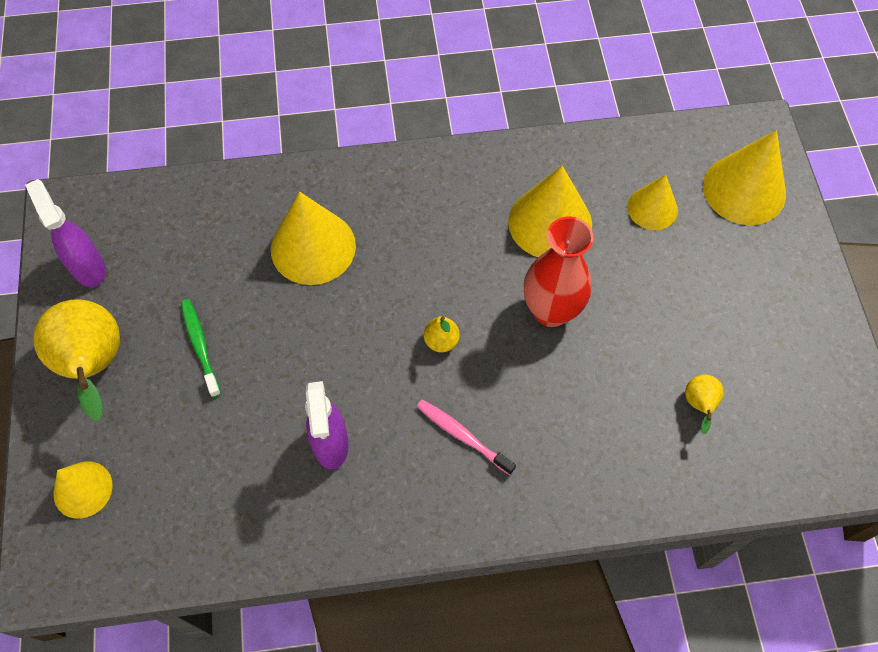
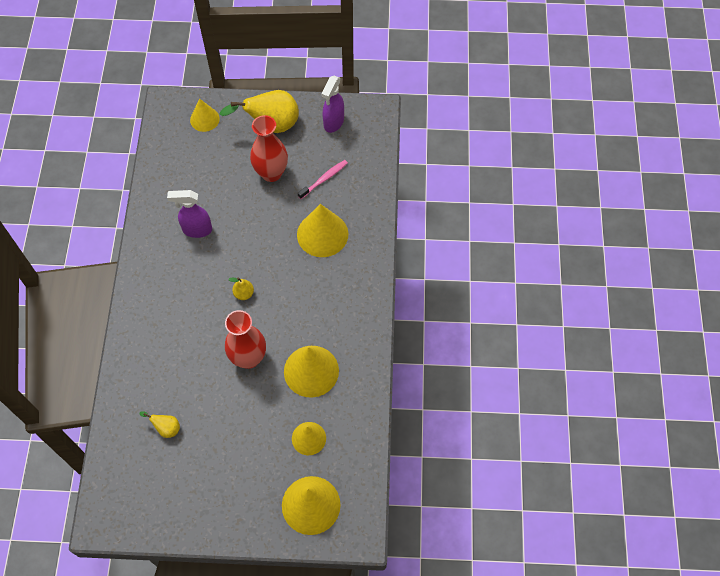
camera: 100 degrees right, 0 degrees up
purple spray bottle [25,179,106,287] -> purple spray bottle turned 135 degrees clockwise [321,76,344,133]
green toothbrush [181,299,221,397] -> red vase [250,115,288,182]
pink toothbrush [417,399,516,475] -> pink toothbrush moved to [298,160,348,199]

